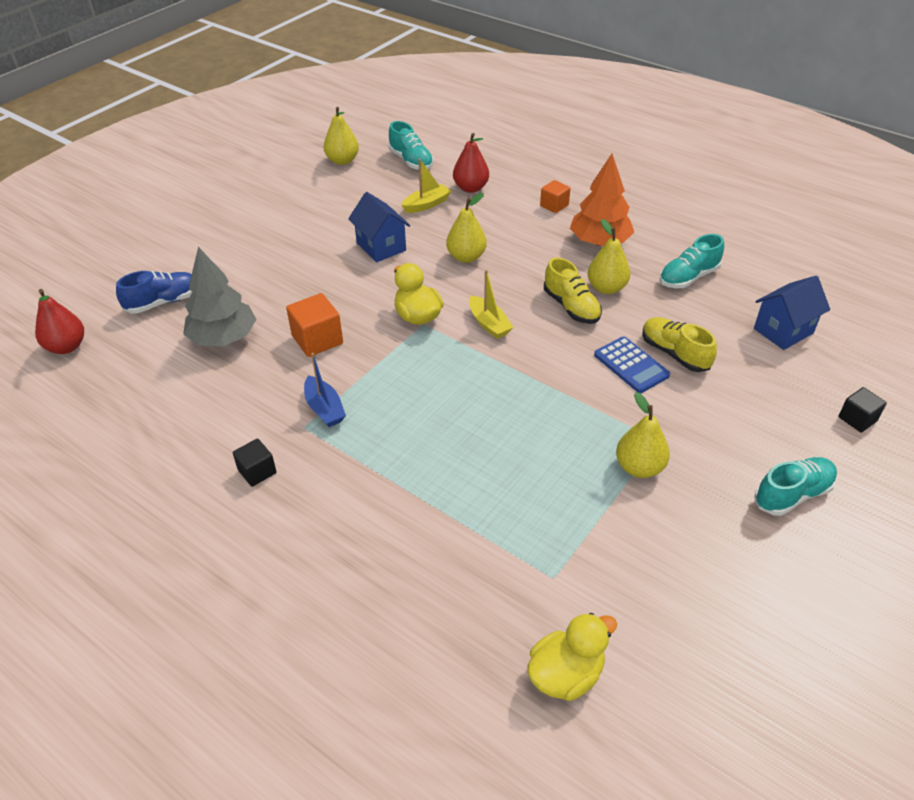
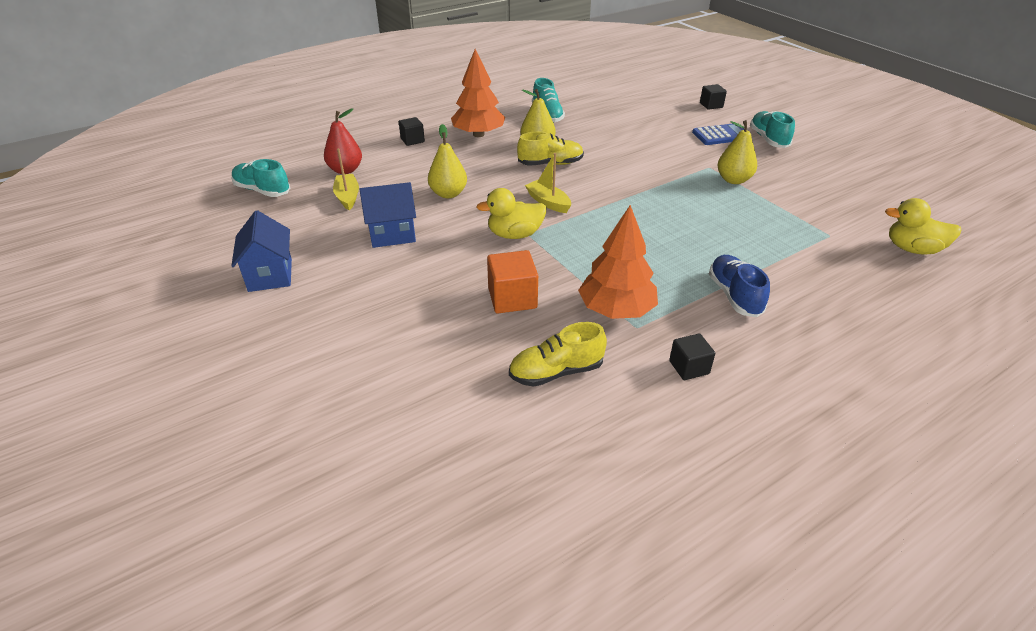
camera: 70 degrees left, 5 degrees down
red pear [35,289,84,354] -> none
blue shoe [116,271,192,314] -> blue shoe moved to [709,255,770,317]
grey tree [183,247,257,346] -> none
blue boat [304,353,346,427] -> orange tree [578,205,658,319]
yellow pear [324,107,359,165] -> none
turquoise shoe [388,121,434,170] -> turquoise shoe turned 135 degrees counterclockwise [231,159,290,197]
yellow boat [469,269,514,339] -> yellow boat turned 120 degrees counterclockwise [525,153,571,213]
yellow duck [527,613,617,701] -> yellow duck turned 60 degrees counterclockwise [885,198,961,255]
orange cube [540,180,570,213] -> black cube [399,117,425,146]
blue calculator [594,336,670,393] -> blue calculator moved to [692,124,744,145]
yellow shoe [642,317,717,372] -> yellow shoe moved to [509,322,607,387]
blue house [754,276,830,350] -> blue house moved to [231,210,292,292]

